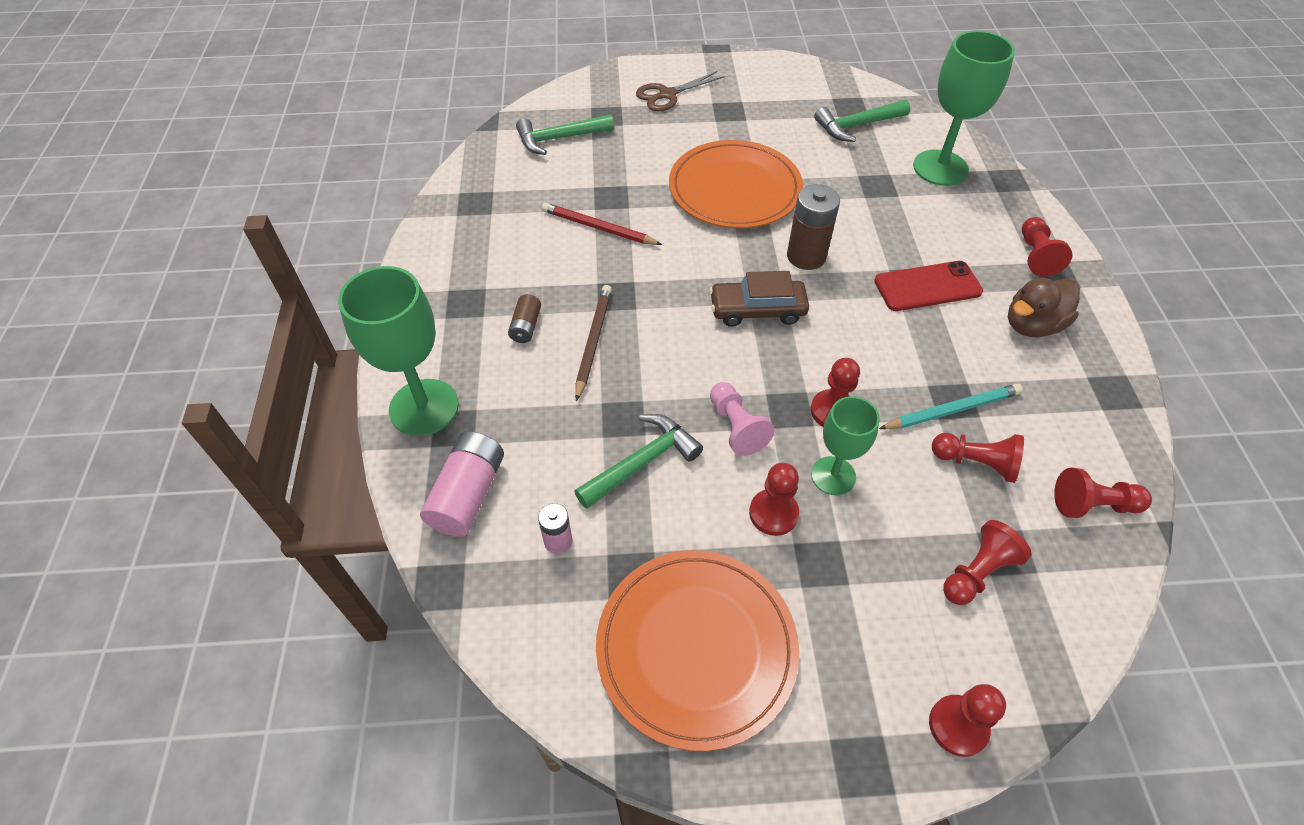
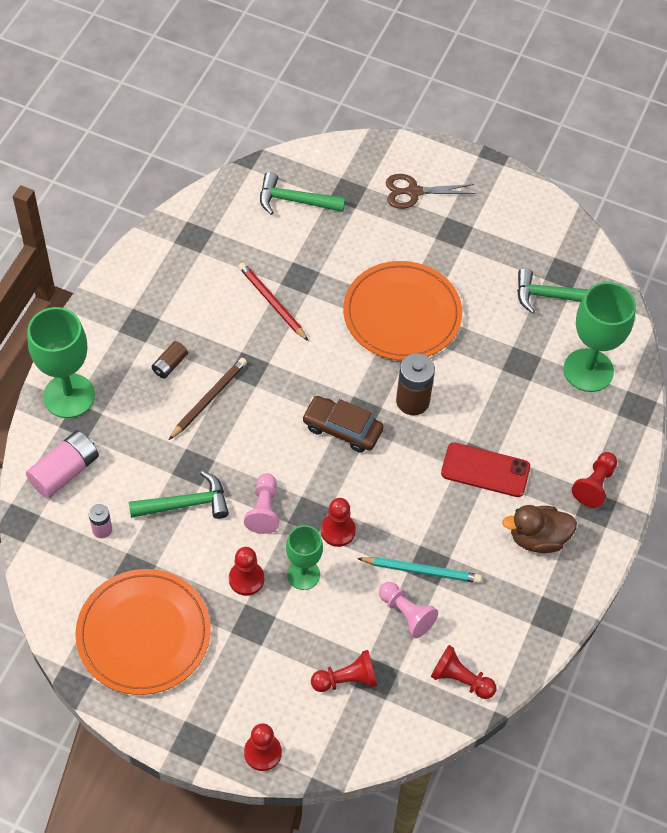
camera: 25 degrees right, 5 degrees up
red pawn [932,433,1024,483] -> pink pawn [379,582,438,638]

